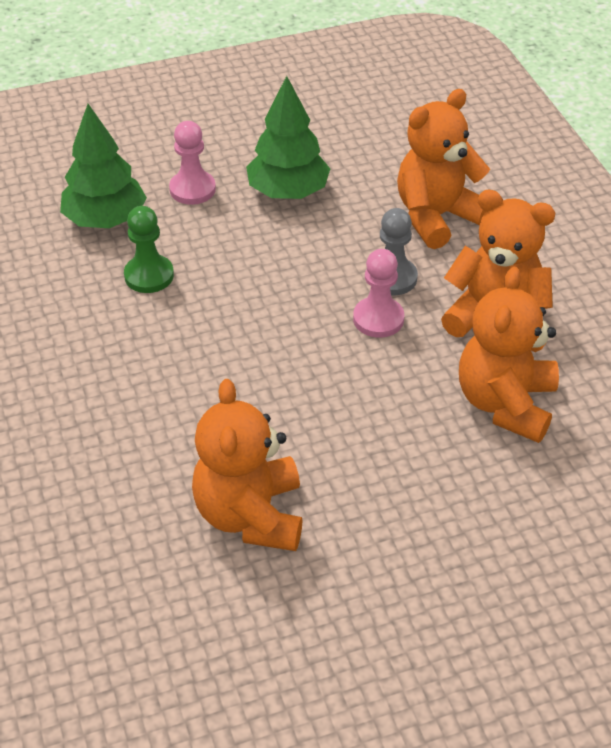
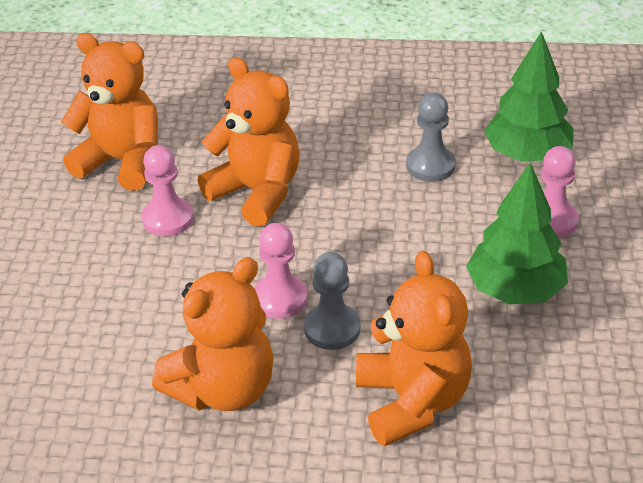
camera: 115 degrees right, 5 degrees down
green pawn [124,206,174,293] -> grey pawn [406,93,456,182]
orange teddy bear [459,267,559,443] -> orange teddy bear moved to [198,57,300,227]
none -> pink pawn [141,145,193,236]

